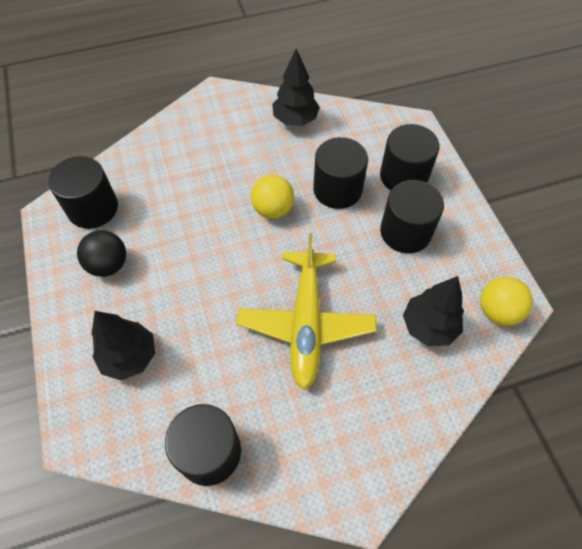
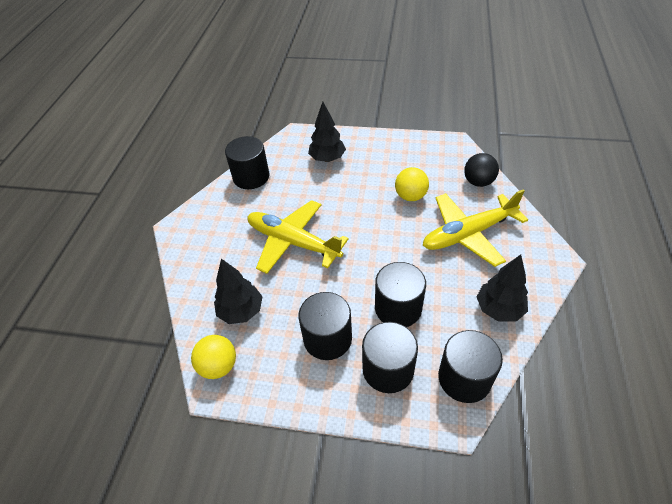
camera: 120 degrees right, 10 degrees down
black cylinder [48,156,118,229] -> black cylinder moved to [438,330,503,403]
black ball [77,230,126,277] -> black ball moved to [464,153,499,187]
yellow ball [251,175,294,219] -> yellow ball moved to [395,167,429,201]
none -> yellow plane [423,190,528,267]

